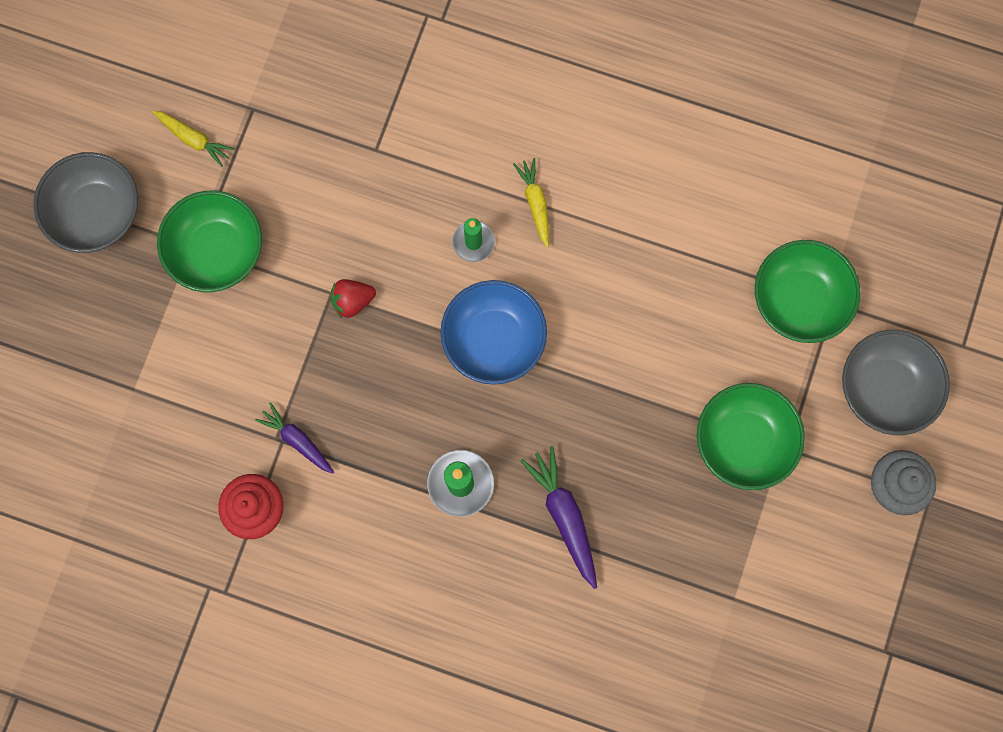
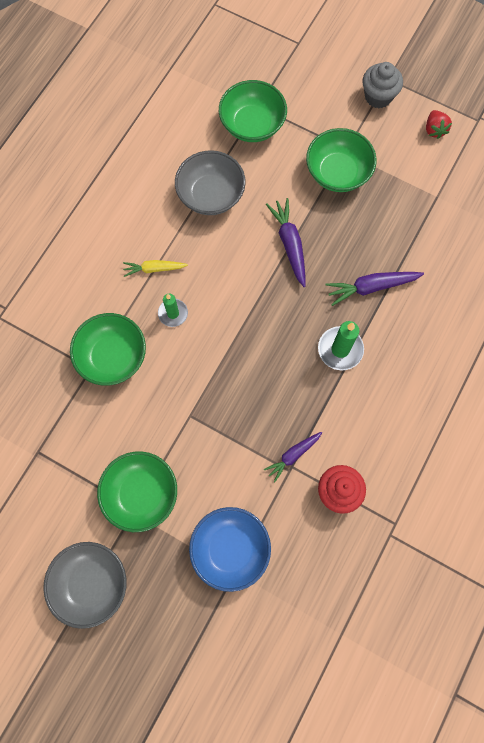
camera: 80 degrees left, 5 degrees down
yellow carrot [152,110,234,167] -> none
red strawberry [331,279,376,318] -> red strawberry moved to [426,110,452,139]
blue bowl [440,280,547,385] -> blue bowl moved to [189,507,271,592]
grey bowl [842,330,950,435] -> grey bowl moved to [175,150,246,215]
none -> green bowl [70,313,146,386]
none -> purple carrot [266,198,306,287]

